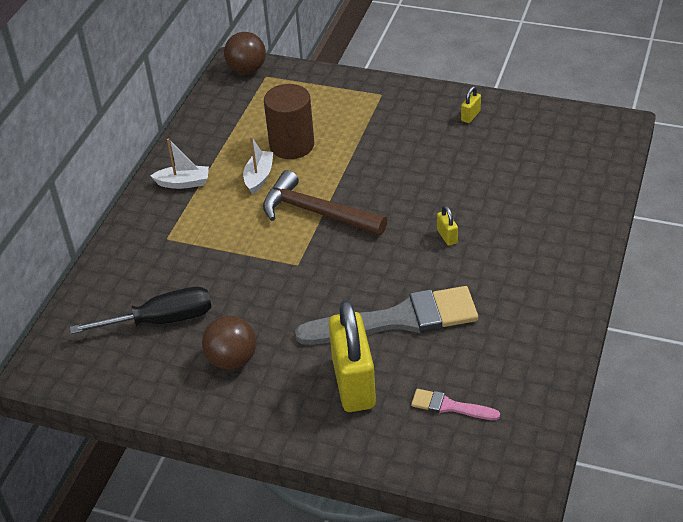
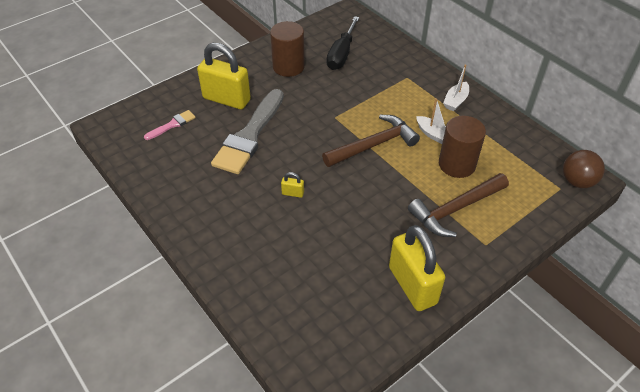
camera: 120 degrees right, 5 degrees up
brown ball [202,316,256,370] -> brown cylinder [270,21,305,77]
yellow padlock [461,86,481,123] -> yellow padlock [389,225,445,311], size x2.49
none -> brown hammer [408,173,509,237]

